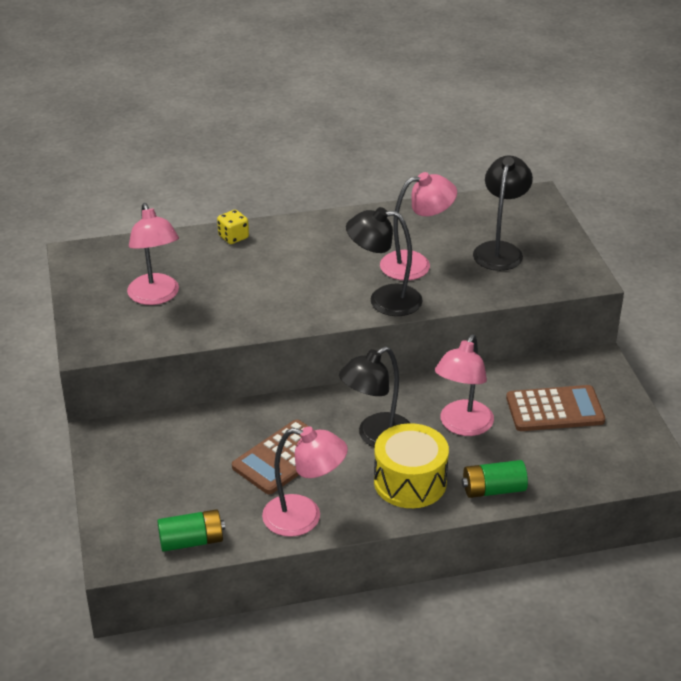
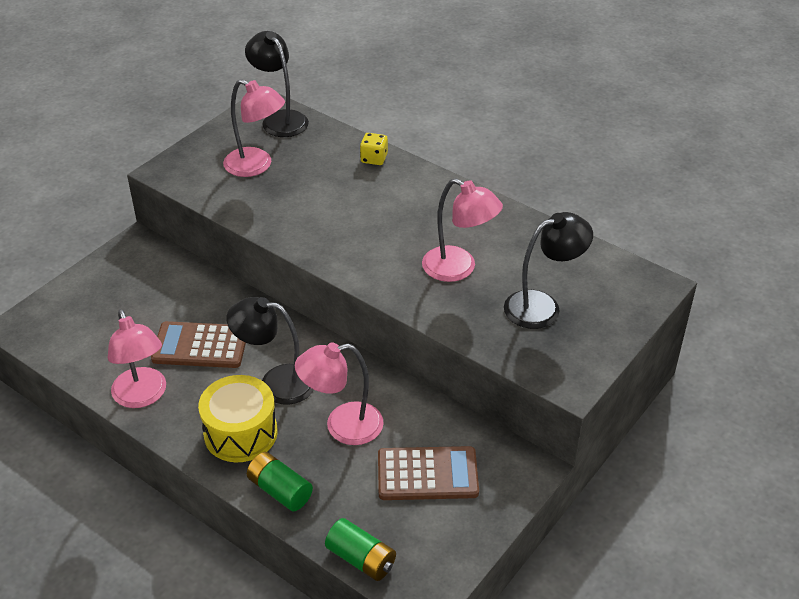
camera: 50 degrees right, 5 degrees up
pink lamp [127,203,179,305] -> pink lamp turned 90 degrees counterclockwise [223,79,285,177]
green battery [157,509,225,552] -> green battery moved to [325,518,396,581]
black lamp [346,207,423,316] -> black lamp moved to [245,31,309,137]
brown calculator [506,385,605,431] -> brown calculator turned 45 degrees counterclockwise [378,446,479,500]

